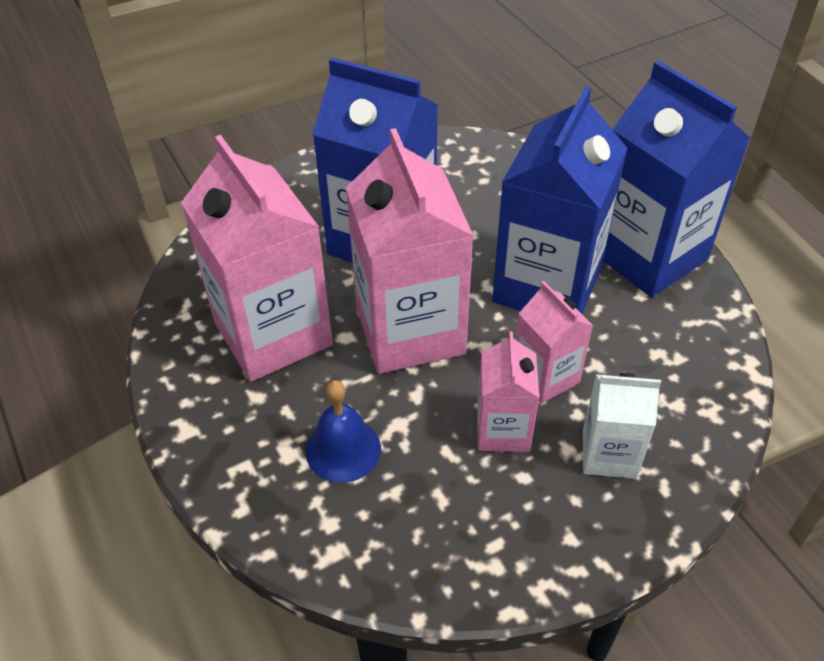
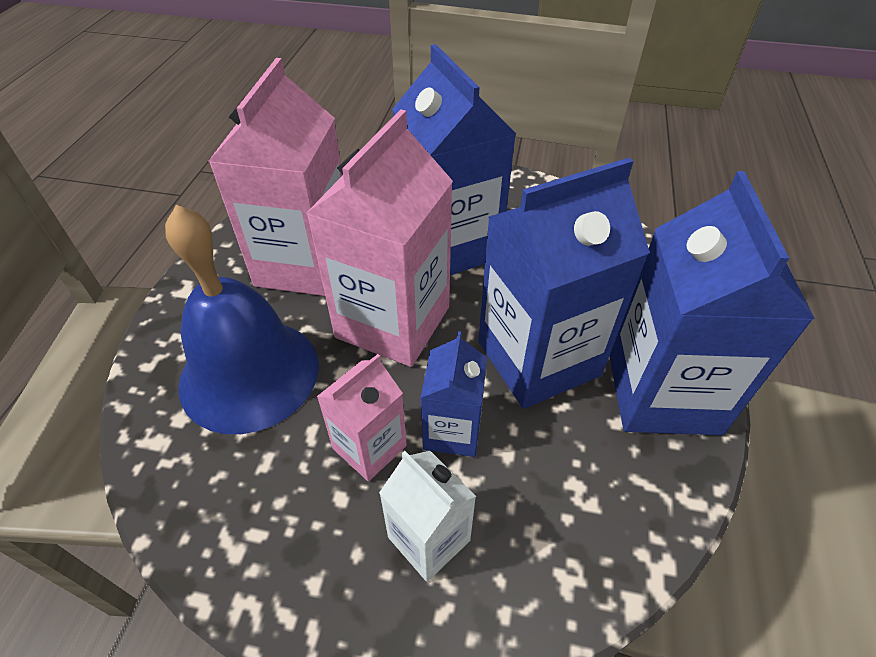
camera: 40 degrees right, 0 degrees up
blue bell [306,380,381,483] -> blue bell [165,205,319,434], size x1.97
pink carton [516,281,593,404] -> blue carton [420,331,487,457]

